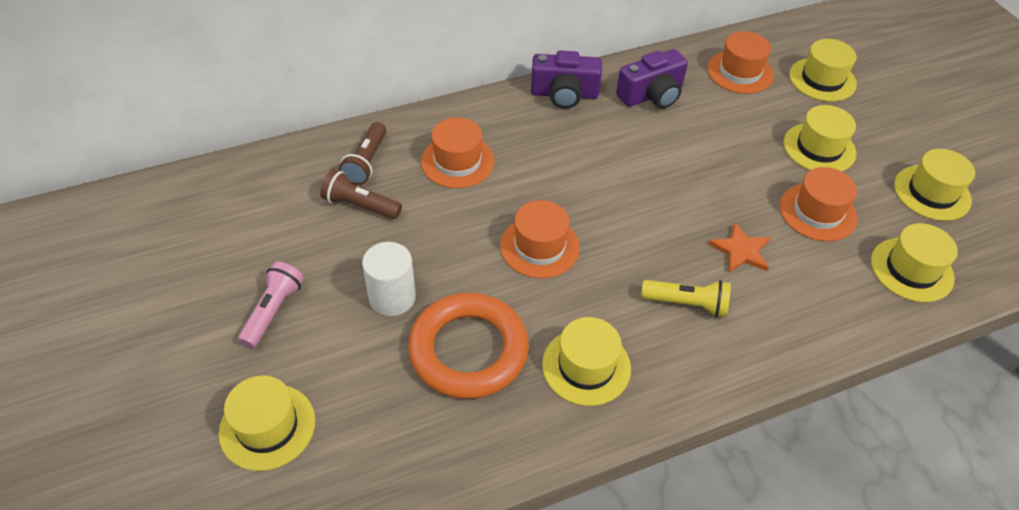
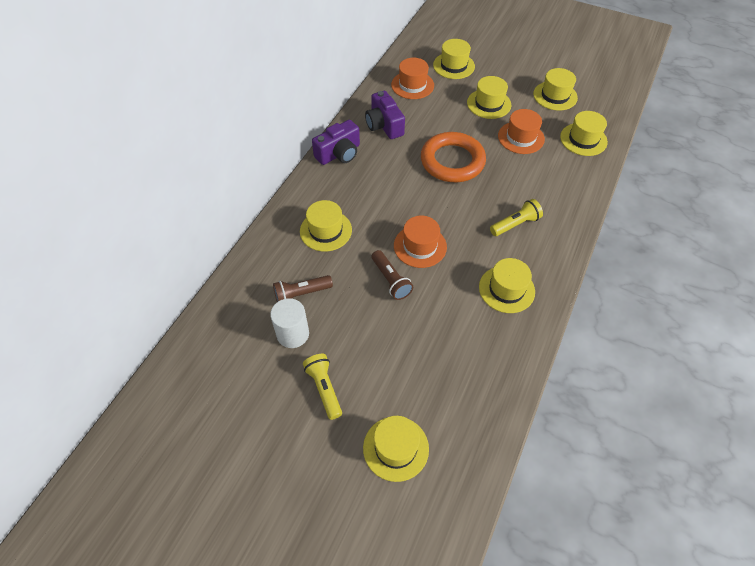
camera: 40 degrees left, 5 degrees up
pink flashlight [238,262,304,348] -> yellow flashlight [303,354,342,420]
brown flashlight [339,122,386,185] -> brown flashlight moved to [372,250,413,300]
white cylinder [362,242,416,316] -> white cylinder moved to [270,298,309,348]
orange ring [408,293,529,399] -> orange ring moved to [421,132,486,182]
orange hat [421,117,494,188] -> yellow hat [300,200,352,252]
purple camera [616,49,688,109] -> purple camera turned 135 degrees clockwise [365,91,405,139]
orange star [708,222,770,273] -> none

